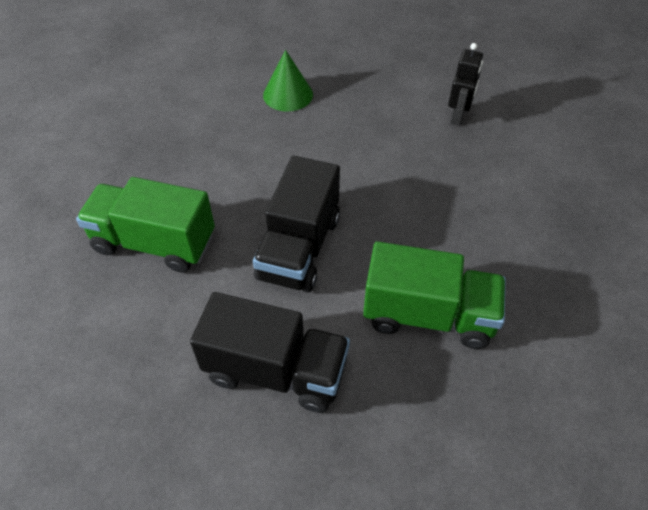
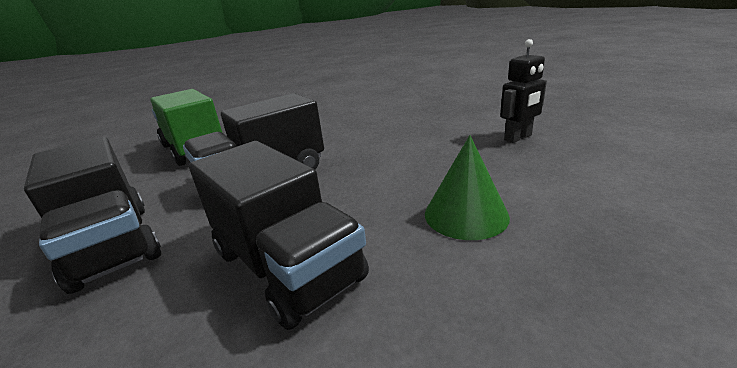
camera: 40 degrees right, 25 degrees down
green cone [263,50,313,112] -> green cone moved to [425,135,510,240]
green truck [363,241,506,349] -> black truck [189,141,369,330]

